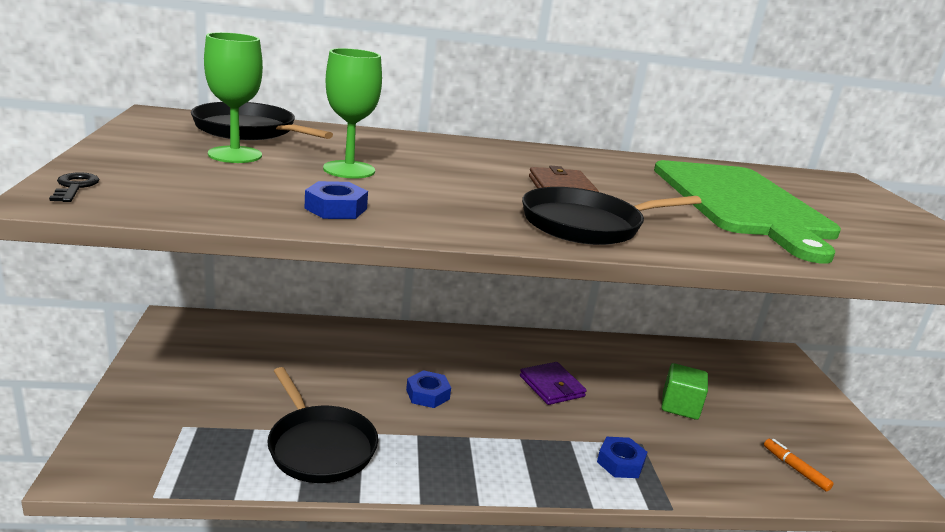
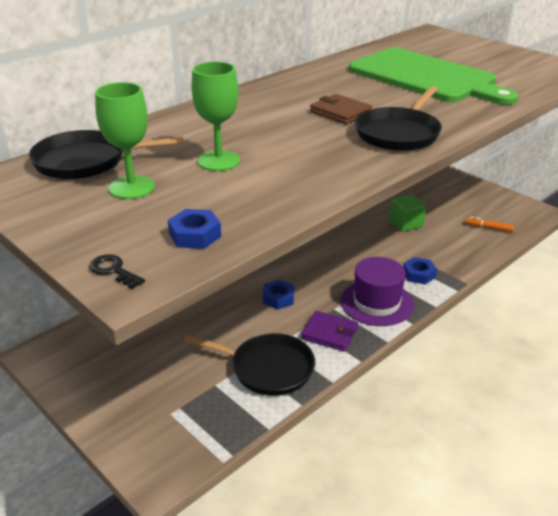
camera: 35 degrees left, 10 degrees up
blue nut [305,181,368,219] -> blue nut moved to [168,209,221,249]
purple wallet [520,362,587,405] -> purple wallet moved to [301,311,358,352]
none -> purple hat [340,257,414,326]

